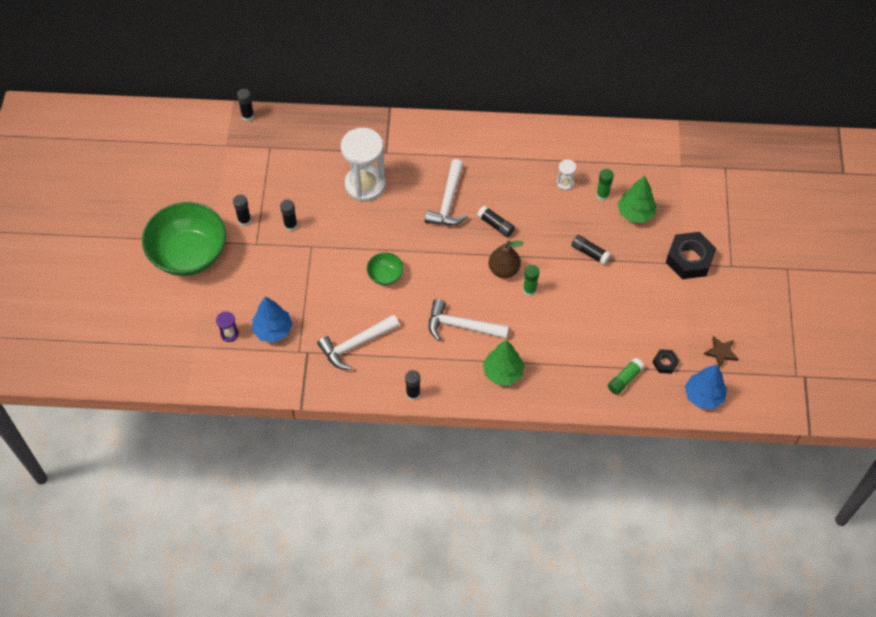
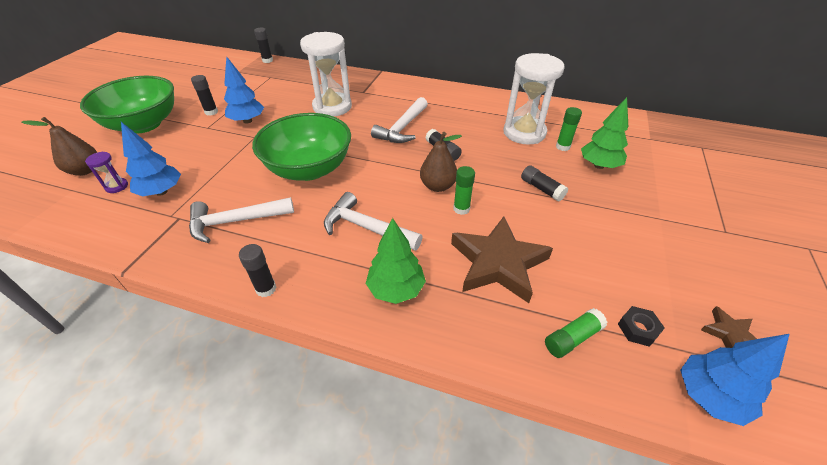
camera: 15 degrees right, 15 degrees down
black glue stick [280,199,297,231] -> blue tree [224,56,264,124]
green bowl [367,252,404,285] -> green bowl [252,113,351,181], size x2.27
white hourglass [557,159,576,190] -> white hourglass [504,53,565,145], size x2.36
black nut [666,232,717,279] -> none
none -> brown pear [22,117,97,176]
none -> brown star [451,216,553,303]

